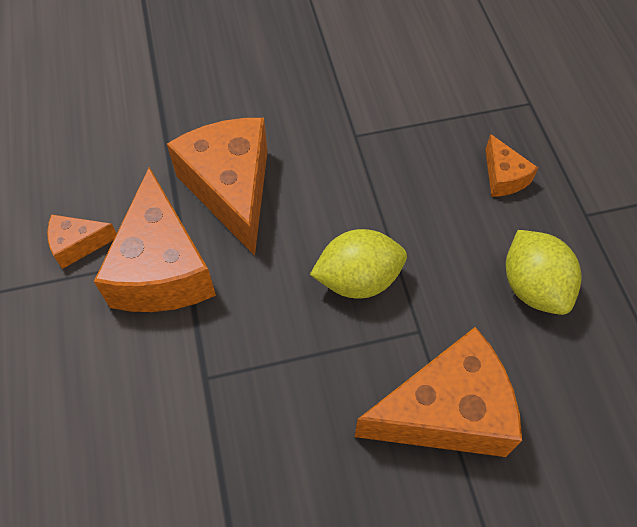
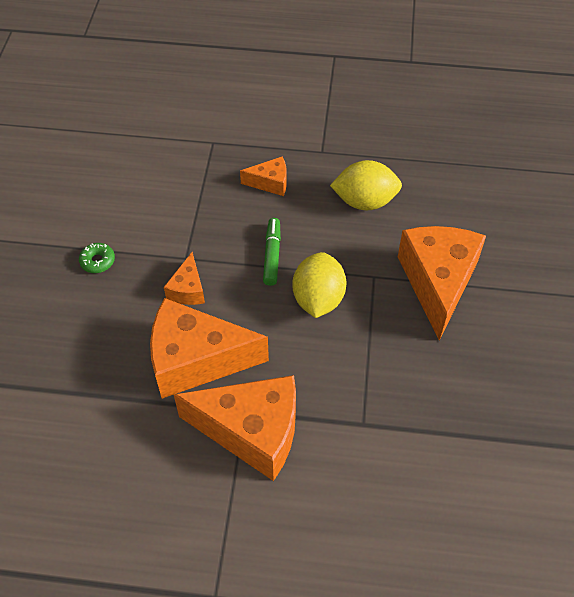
camera: 70 degrees left, 5 degrees down
orange cheese [47,214,117,269] -> orange cheese moved to [164,252,205,305]
none -> green donut [79,243,115,273]
none -> green marker [263,218,281,286]

